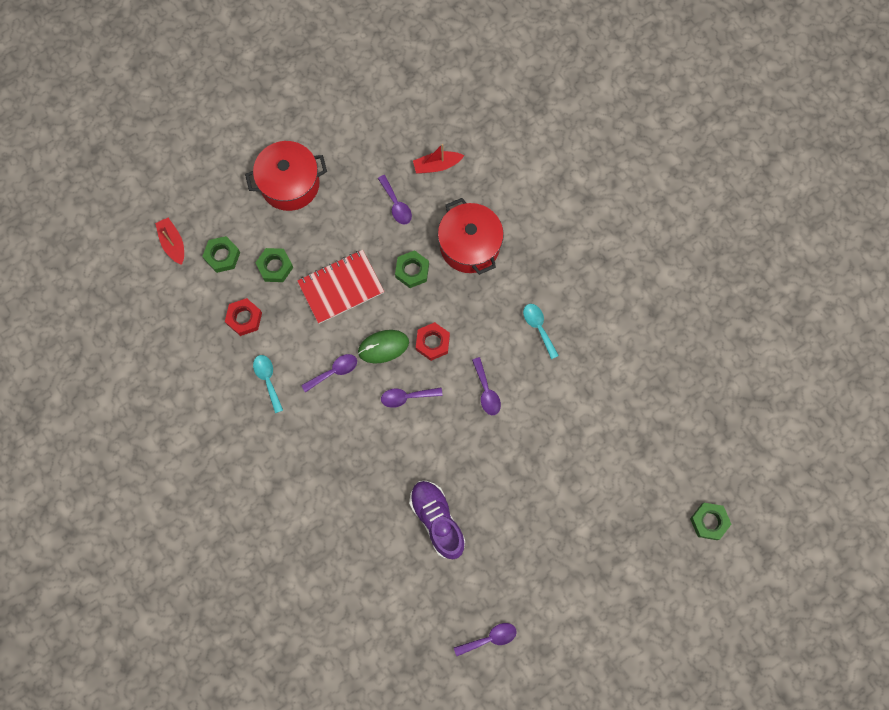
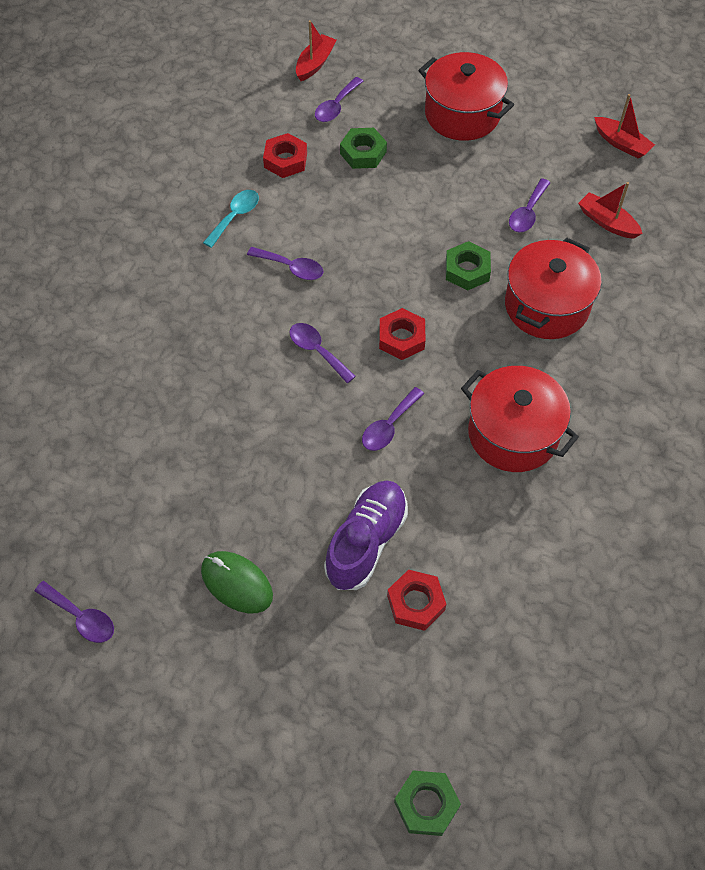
camera: 55 degrees right, 15 degrees down
green nut [202,236,240,273] -> purple spoon [315,77,363,122]
red notebook [297,250,384,324] -> none
green mouse [358,330,409,363] -> green mouse moved to [201,551,273,613]
purple shoe [409,481,465,559] -> purple shoe moved to [324,480,408,590]
turquoise spoon [523,304,559,359] -> red pot [461,366,579,472]
none -> red nut [387,570,446,631]
none -> red boat [594,94,655,159]

